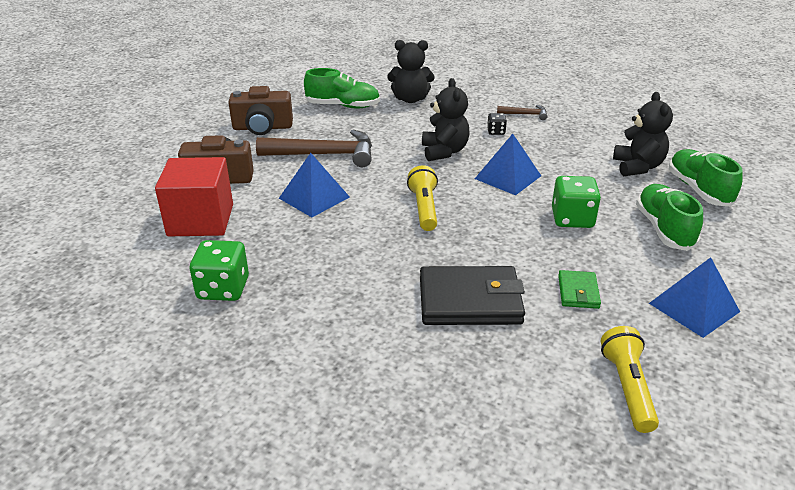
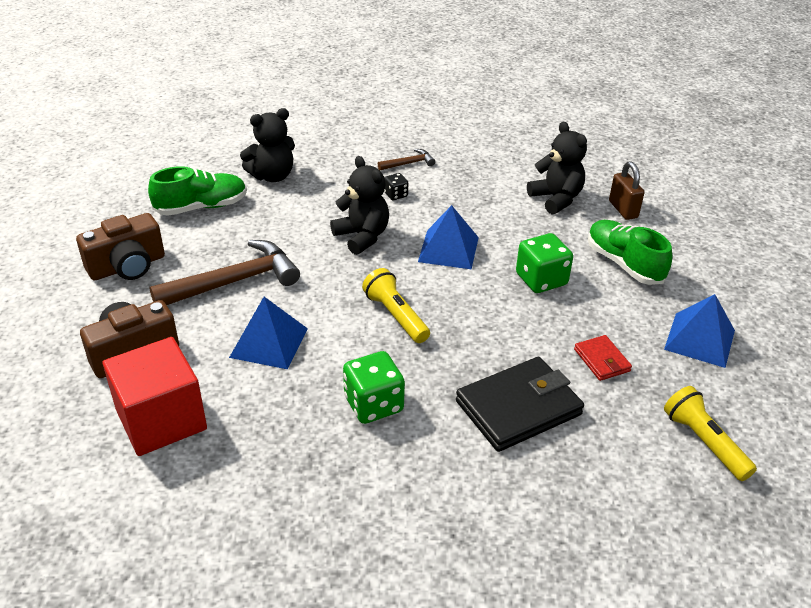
camera: 30 degrees left, 5 degrees up
green dice [190,240,249,301] -> green dice moved to [343,351,405,424]
green wallet [558,270,601,309] -> red wallet [574,335,632,381]
green shoe [669,149,743,207] -> brown padlock [609,161,644,220]

